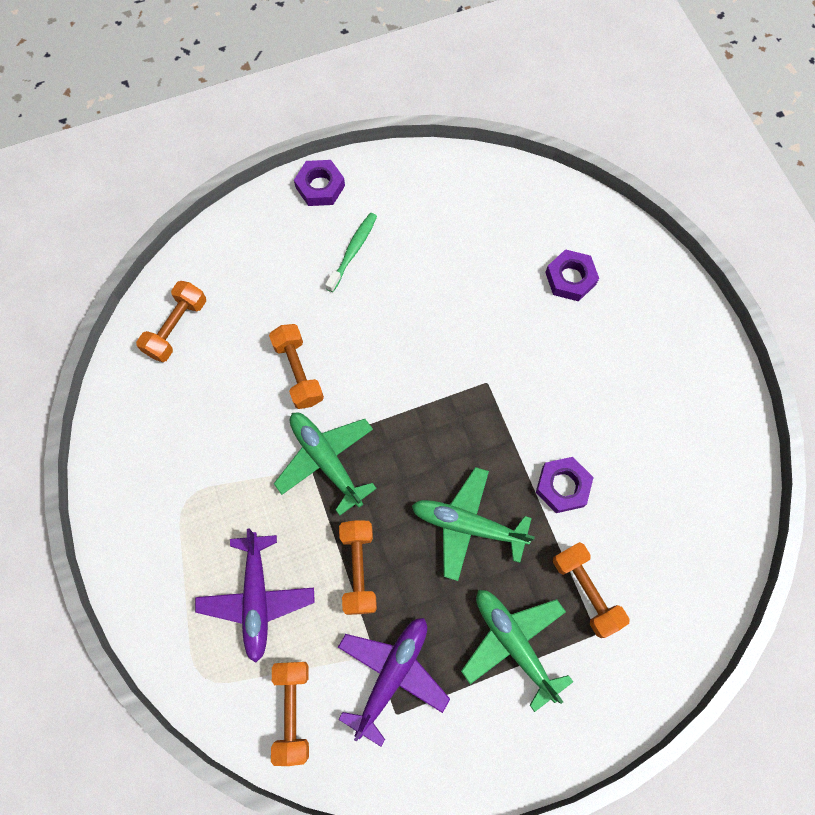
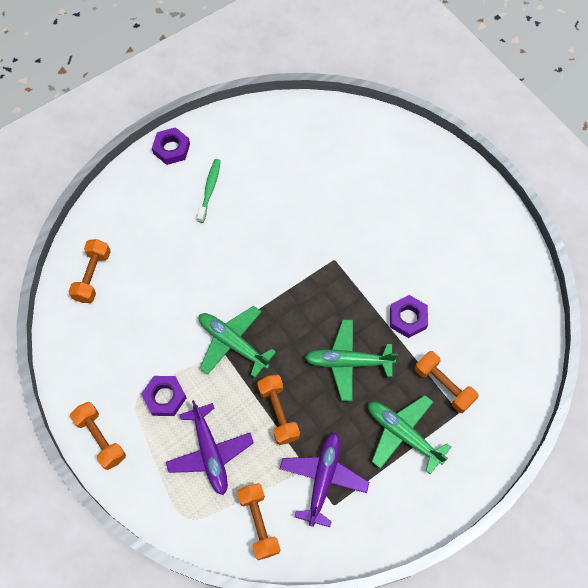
camera: 15 degrees left, 5 degrees down
orange dumbbell [269,324,324,409] -> orange dumbbell moved to [70,402,126,470]
purple nut [545,249,599,301] -> purple nut moved to [141,376,186,416]

